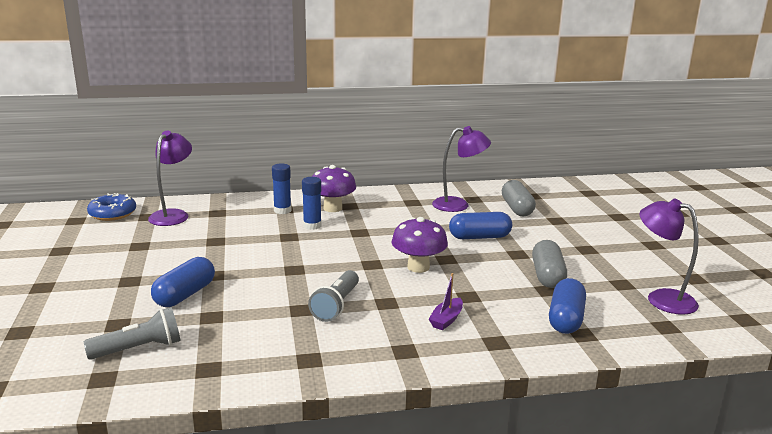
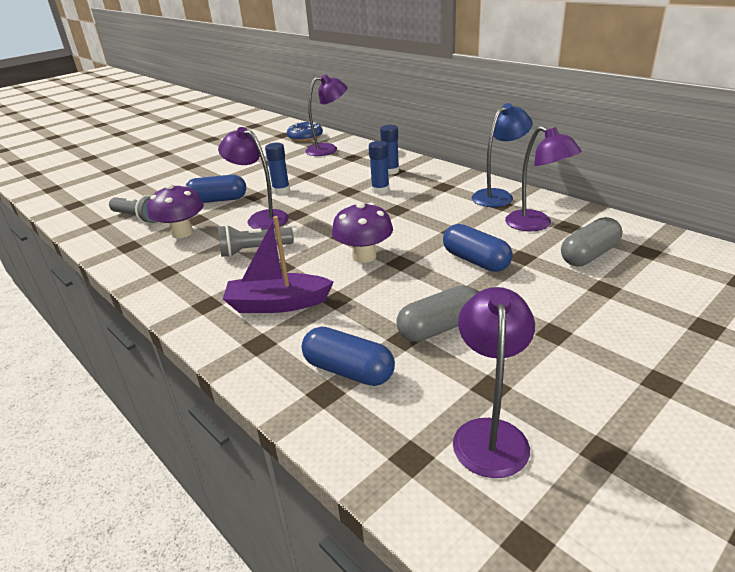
camera: 60 degrees right, 10 degrees up
purple mushroom [312,165,356,212] -> purple mushroom moved to [147,184,204,238]
purple boat [429,273,463,330] -> purple boat [223,216,334,313], size x1.84
blue capsule [549,278,586,334] -> blue capsule turned 45 degrees clockwise [302,327,395,386]
none -> purple lamp [218,127,289,230]
none -> blue glue stick [265,143,290,195]
none -> blue lamp [472,103,533,207]

